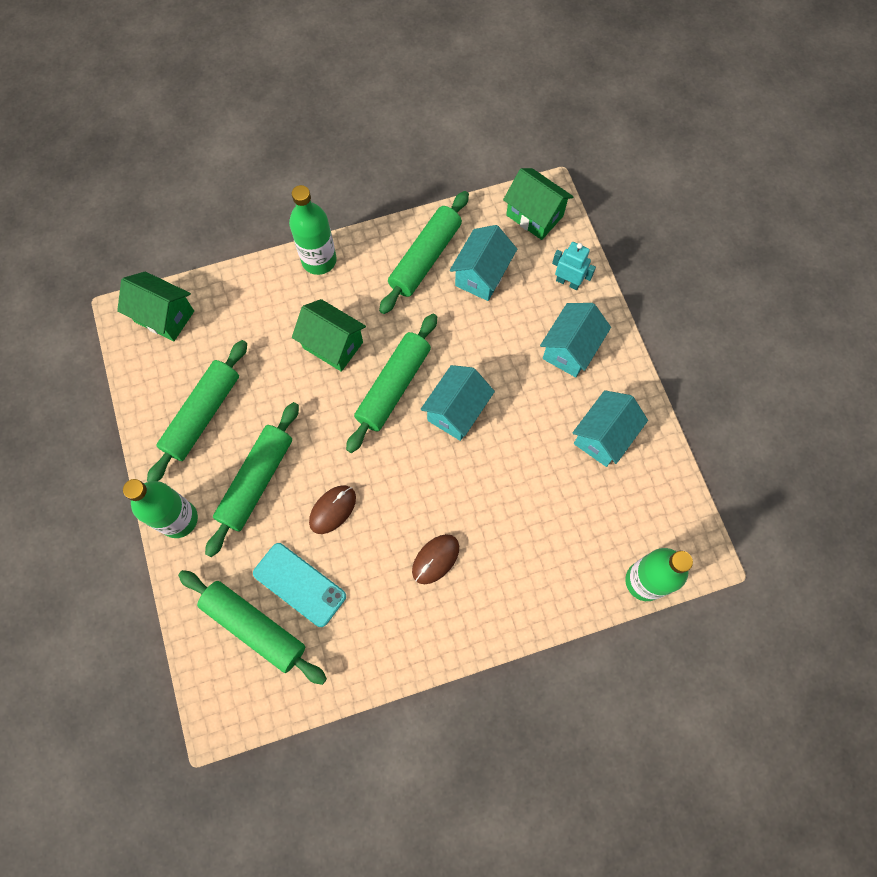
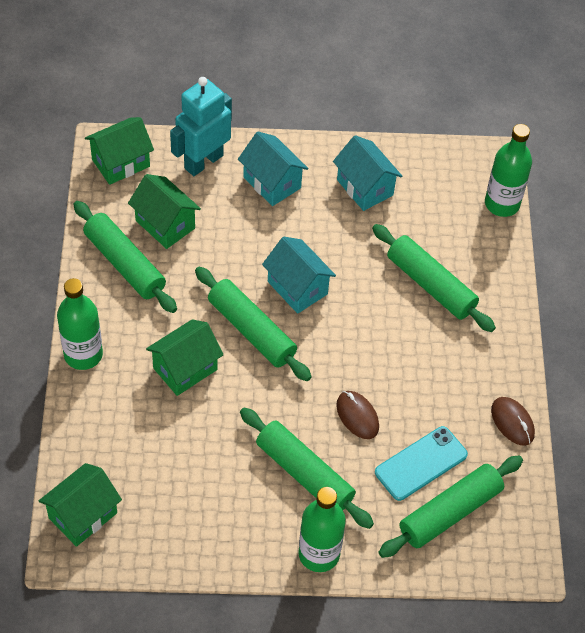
camera: 75 degrees left, 15 degrees down
green rolling pin [147,340,247,482] -> green rolling pin moved to [372,224,496,332]
brown mouse [412,534,459,584] -> brown mouse moved to [491,397,535,446]
turquoise house [450,225,517,301] -> green house [128,174,201,249]
turquoise robot [552,242,596,290] -> turquoise robot [170,77,232,176], size x1.76

